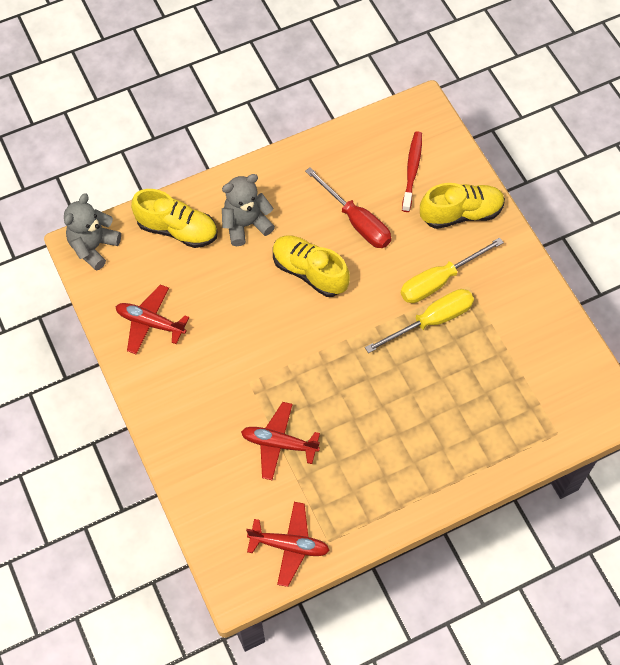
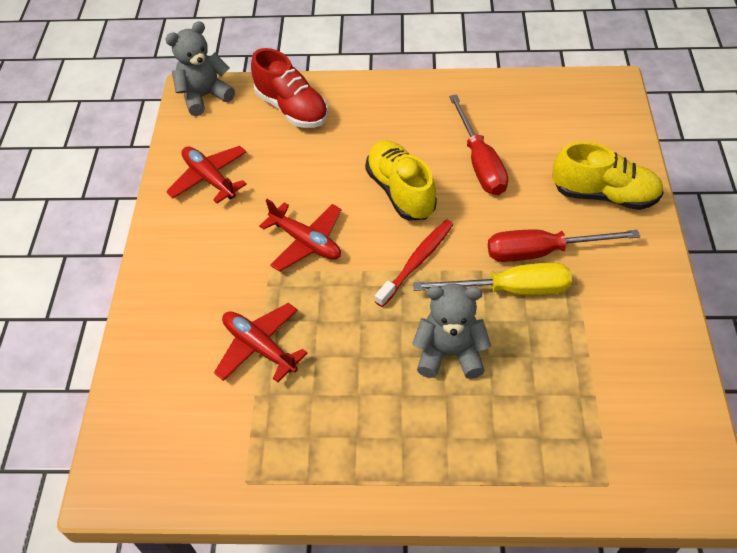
camera: 30 degrees right, 10 degrees down
yellow shoe [131,189,217,248] -> red shoe [251,48,328,128]
grey teddy bear [222,174,275,246] -> grey teddy bear moved to [412,283,491,379]
red plane [246,502,330,587] -> red plane moved to [259,199,341,272]
yellow screwdriver [400,237,504,303] -> red screwdriver [488,229,640,262]
red toothbrush [402,131,422,212] -> red toothbrush moved to [375,220,453,307]

